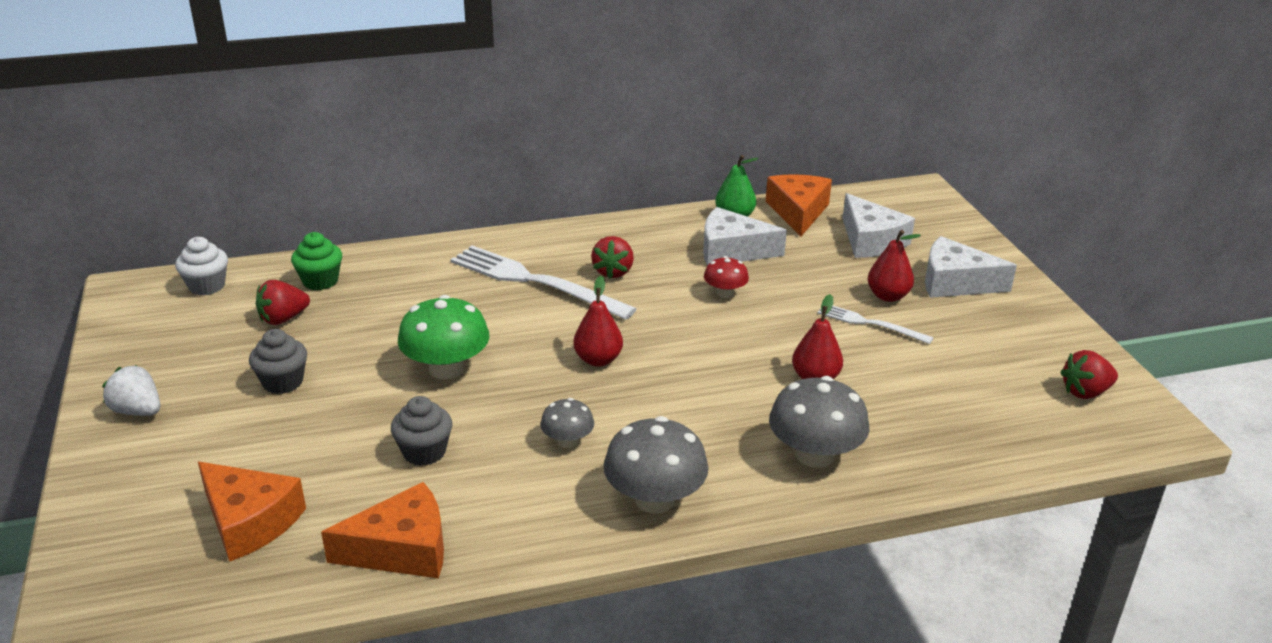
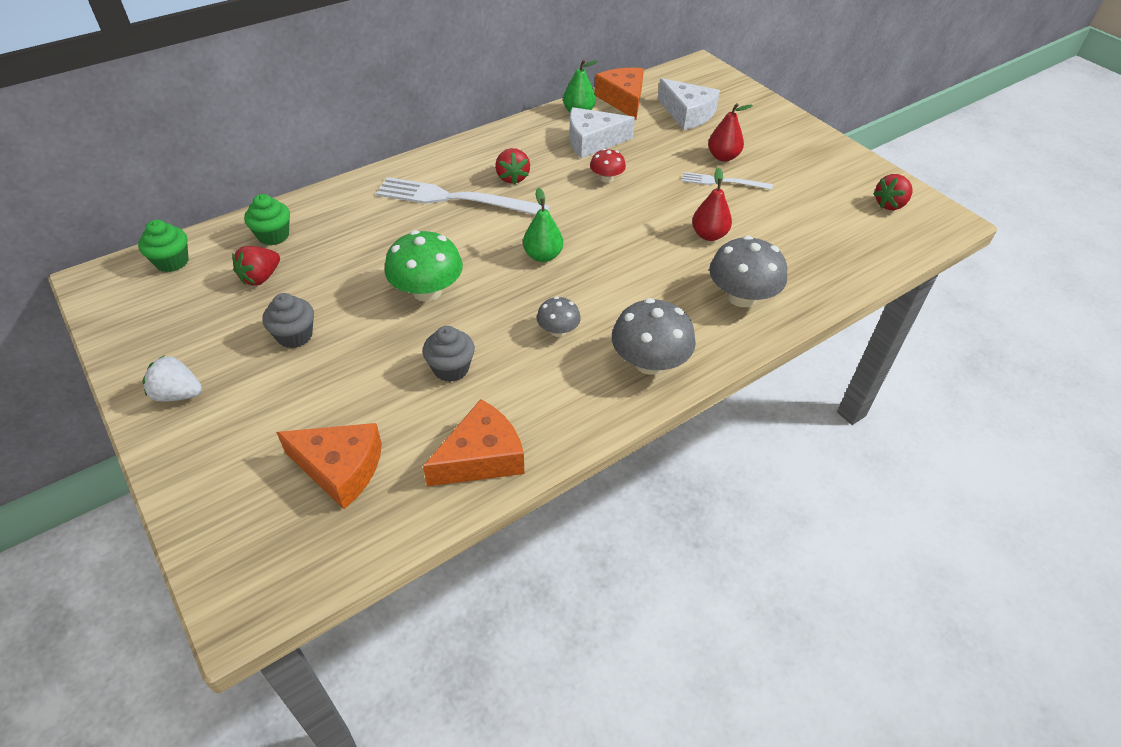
camera: 20 degrees left, 15 degrees up
white cupcake [175,237,228,296] -> green cupcake [138,220,188,272]
red pear [573,276,623,367] -> green pear [523,188,563,262]
white cheese [925,236,1017,298] -> none

